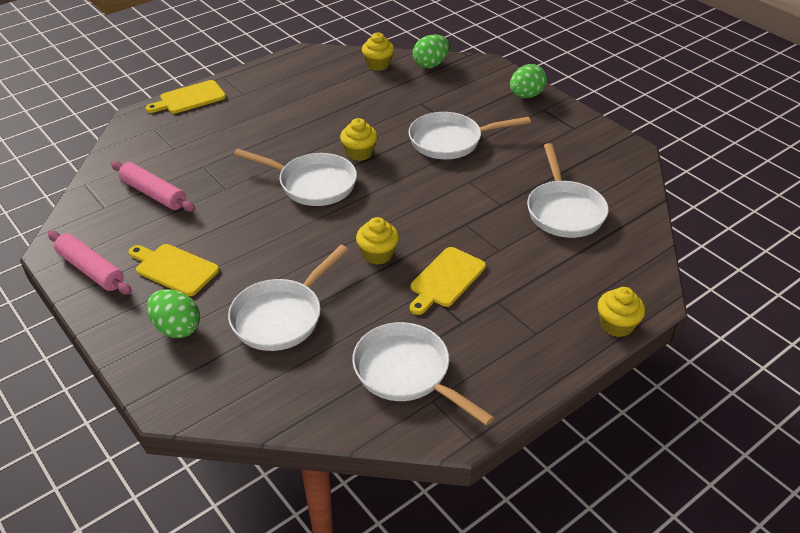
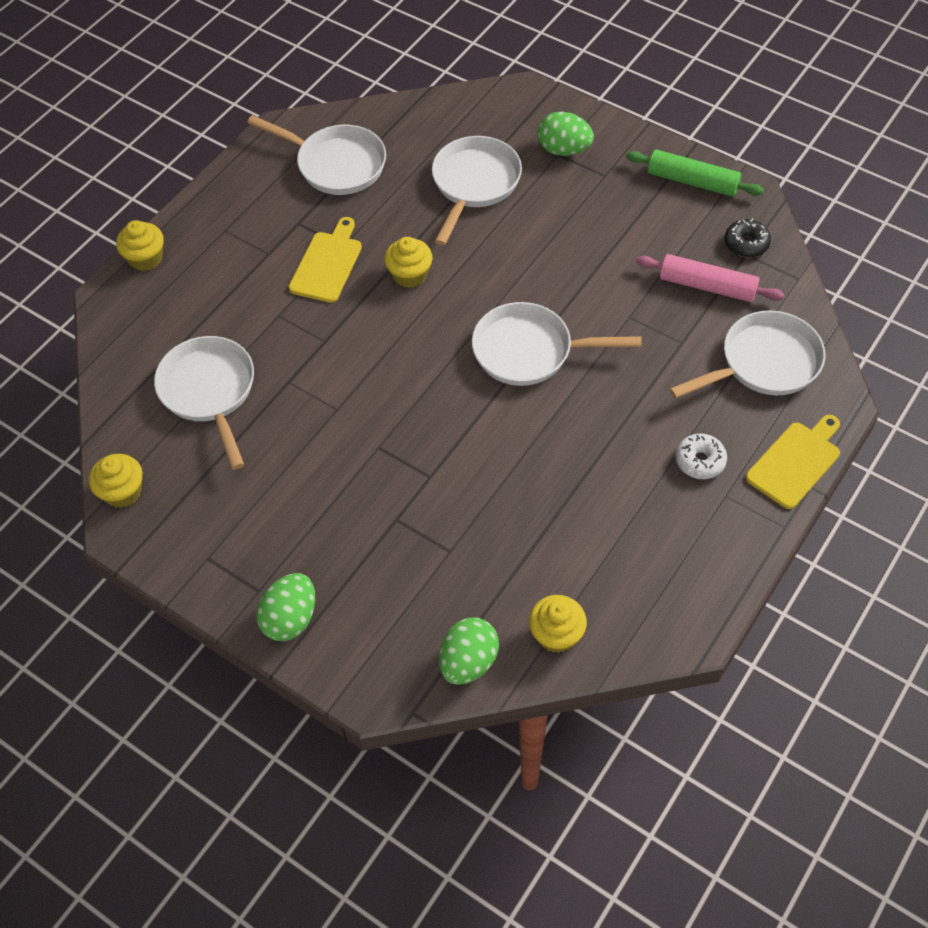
camera: 165 degrees right, 15 degrees up
pink rolling pin [48,231,132,295] -> green rolling pin [626,149,764,197]
yellow cutting board [128,244,219,296] -> none
yellow cupcake [340,118,378,161] -> yellow cupcake moved to [89,454,142,508]
white pan [409,112,531,159] -> white pan moved to [669,310,825,399]
none -> white donut [676,433,727,479]
none -> black donut [724,219,771,258]

